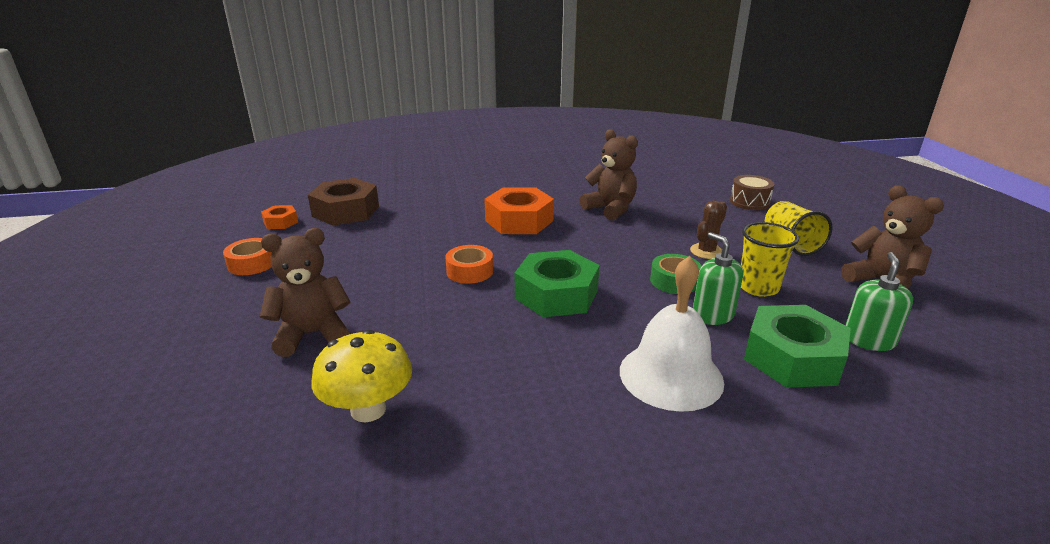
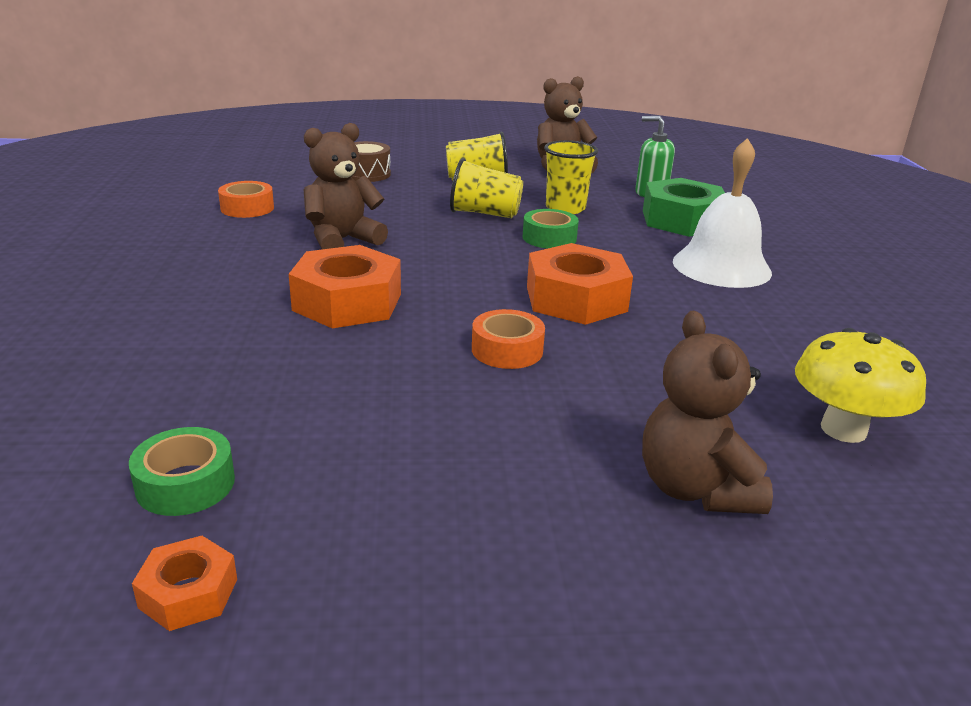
camera: 85 degrees left, 0 degrees up
orange tape [223,238,272,275] -> orange tape moved to [218,181,274,218]
brown nut [308,178,379,226] -> green tape [129,427,235,516]
green nut [515,250,600,317] -> orange nut [527,243,633,325]
brown cactus [690,200,727,259] -> yellow cup [450,158,523,218]
green soap dispenser [693,232,743,325] -> none

